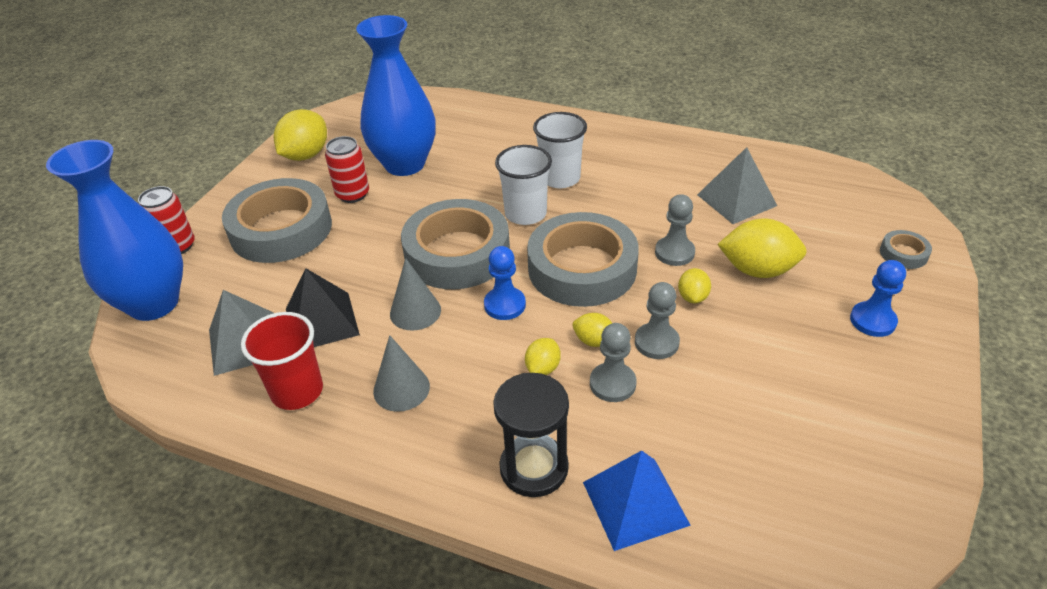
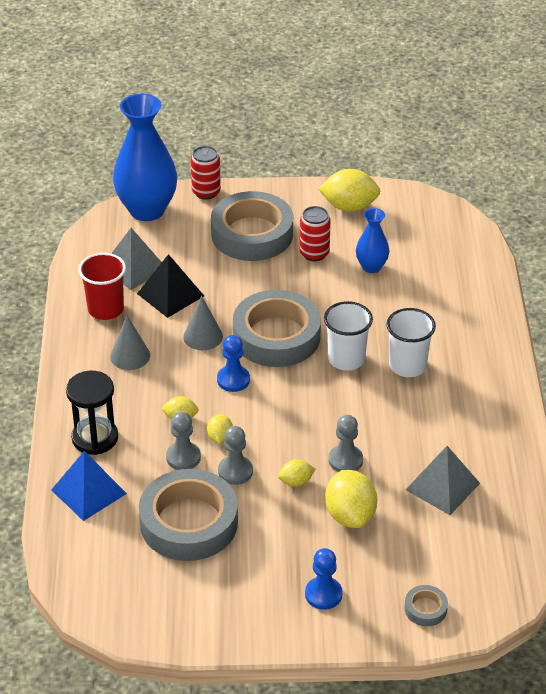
camera: 65 degrees right, 0 degrees up
blue vase [356,15,435,176] -> blue vase [356,208,390,273], size x0.51
grey tape [527,212,639,307] -> grey tape moved to [139,469,238,561]

